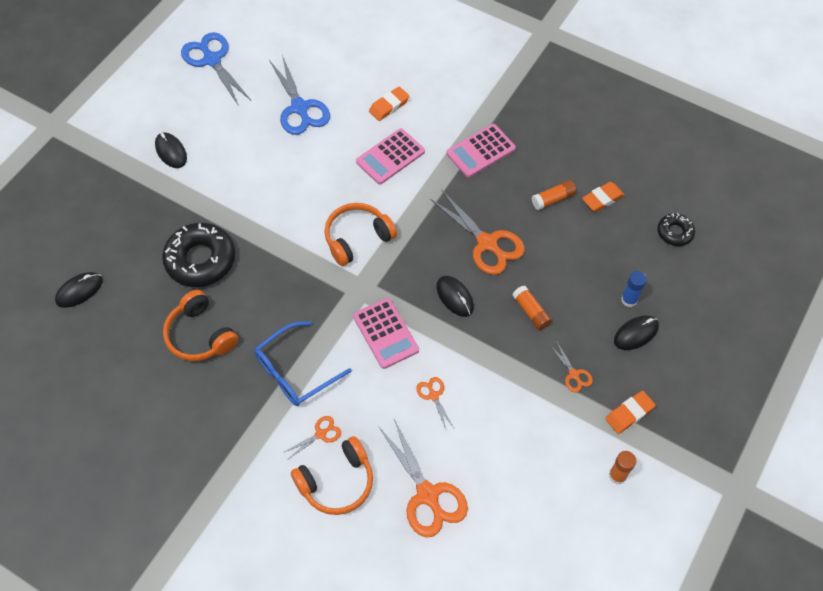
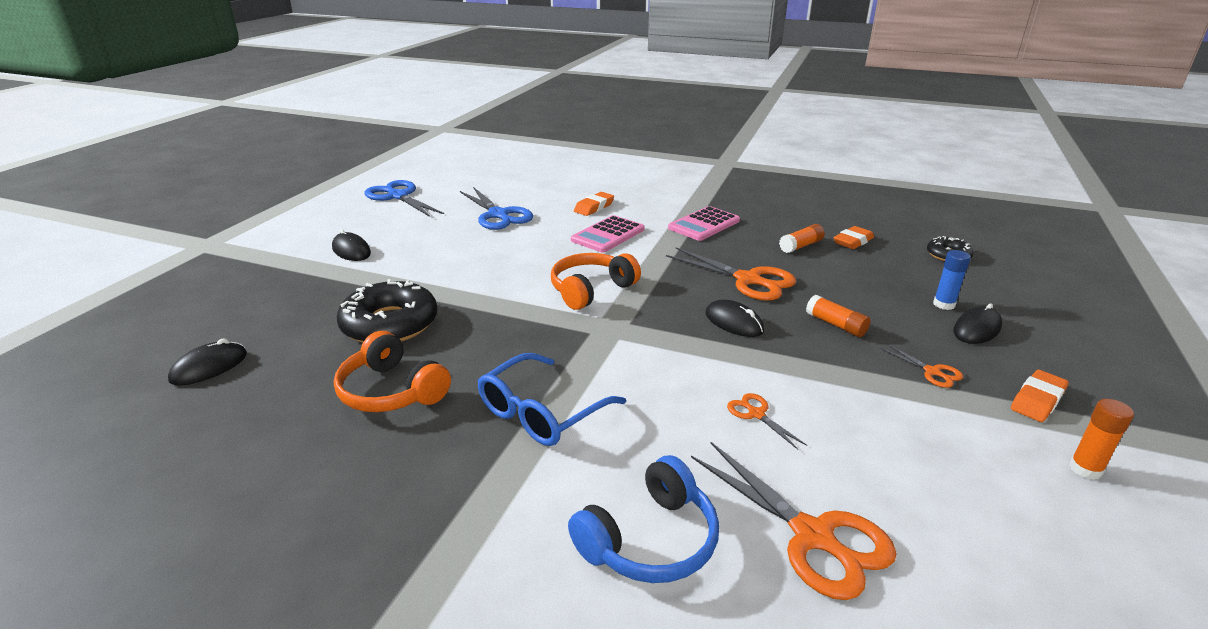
camera: 10 degrees left, 30 degrees down
orange scissors [283,416,341,458] -> none
orange headphones [291,436,373,515] -> blue headphones [568,455,719,583]
pink calculator [353,298,419,369] -> none

